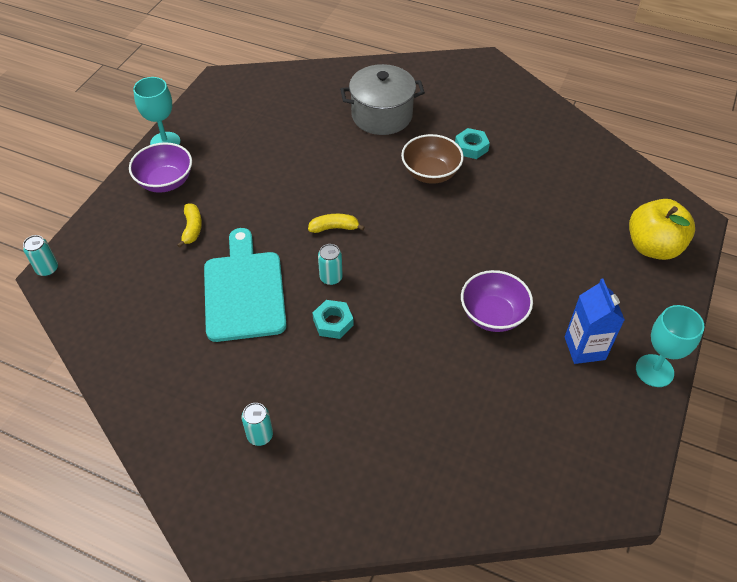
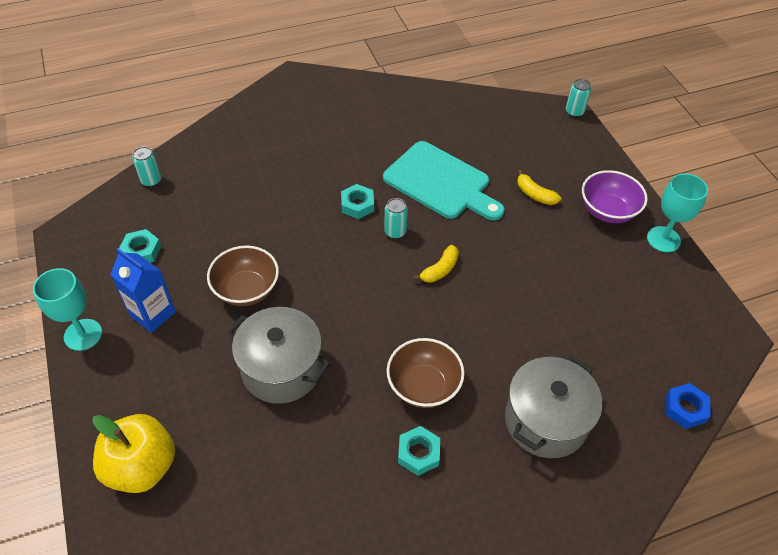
camera: 135 degrees right, 0 degrees up
turquoise can [242,403,273,446] -> turquoise can moved to [132,146,161,187]
purple bowl [461,270,533,332] -> brown bowl [207,246,279,306]
none -> turquoise nut [119,229,161,263]
none -> grey pot [227,307,330,404]
none -> blue nut [666,383,711,429]

